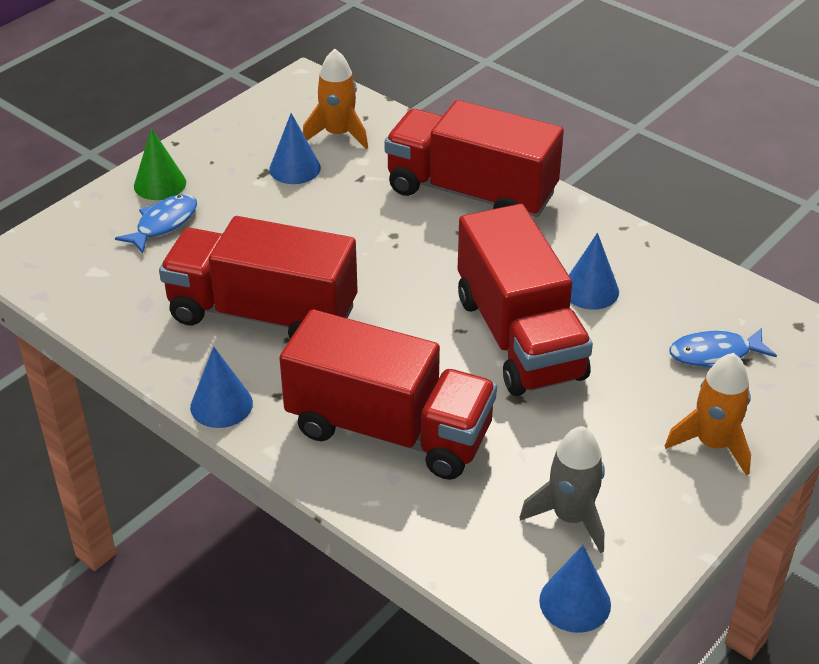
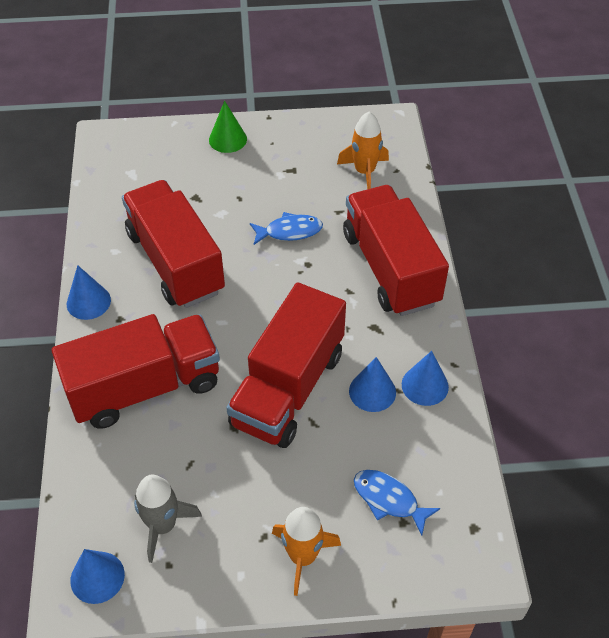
camera: 45 degrees right, 10 degrees up
blue fish [115,194,197,253] -> blue fish moved to [250,212,323,245]
blue cone [269,113,321,184] -> blue cone moved to [402,351,449,406]
red truck [279,309,497,480] -> red truck turned 90 degrees counterclockwise [52,314,220,429]

